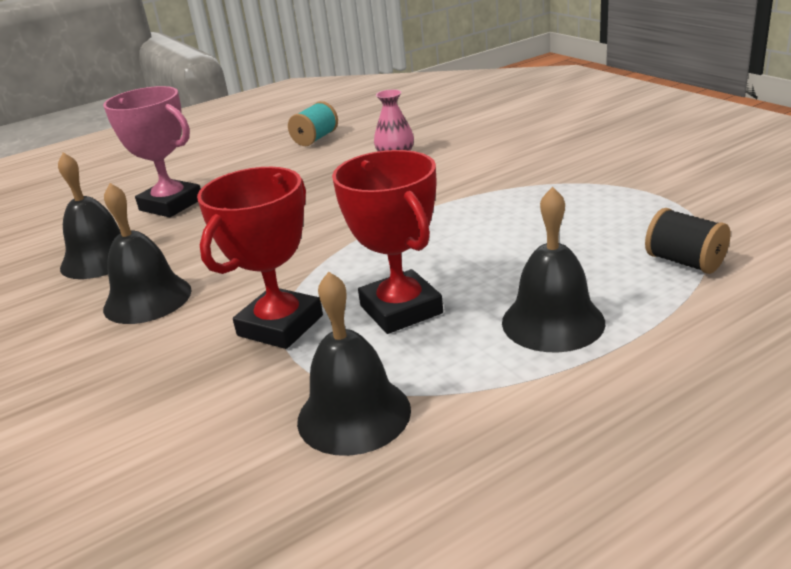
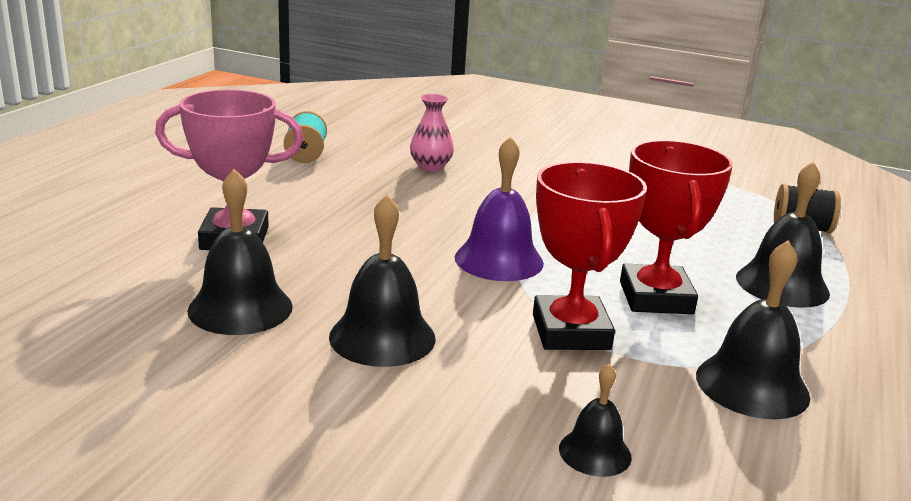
camera: 40 degrees left, 5 degrees down
red trophy [332,150,443,334] -> red trophy turned 60 degrees clockwise [620,140,733,314]
none -> purple bell [455,136,544,281]
none -> black bell [559,364,632,477]

